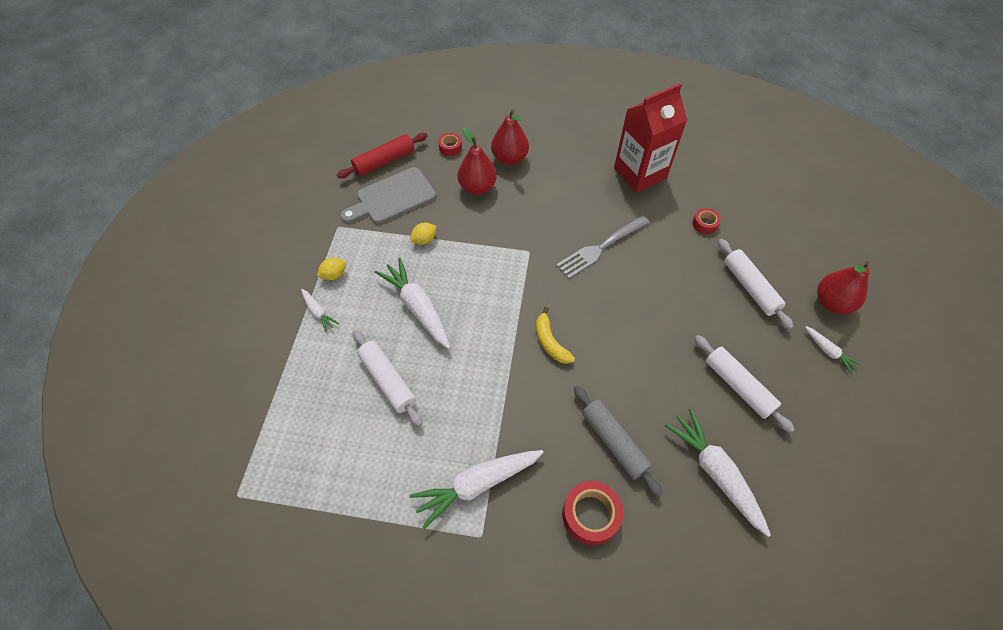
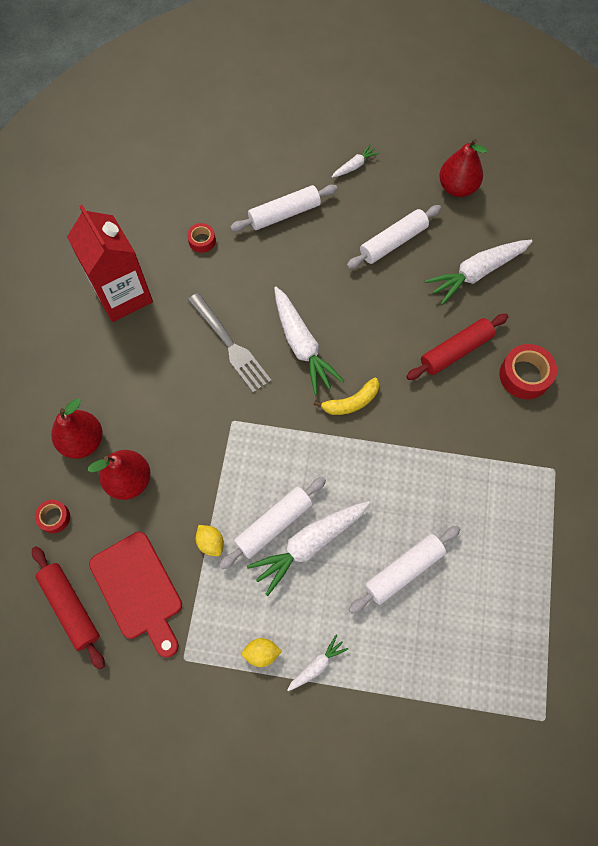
camera: 90 degrees left, 10 degrees up
yellow lemon [317,257,346,280] -> yellow lemon turned 60 degrees counterclockwise [242,638,282,667]
grey cutting board [340,167,436,224] -> red cutting board [89,532,182,658]
white carrot [410,450,544,529] -> white carrot moved to [274,287,344,395]
grey rolling pin [574,386,663,497] -> red rolling pin [406,314,508,380]
red pear [817,261,870,314] -> red pear moved to [439,139,488,197]
none -> white rolling pin [219,477,326,570]

